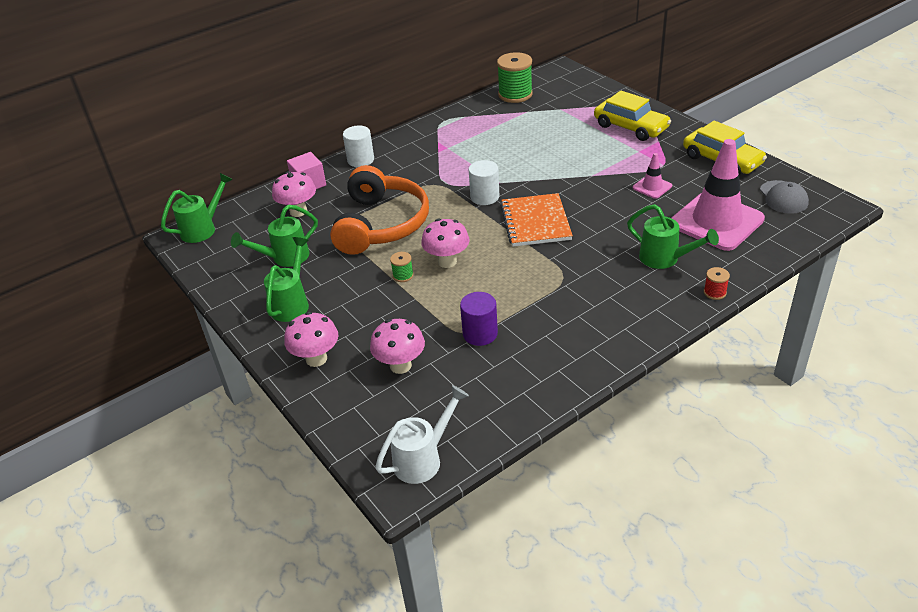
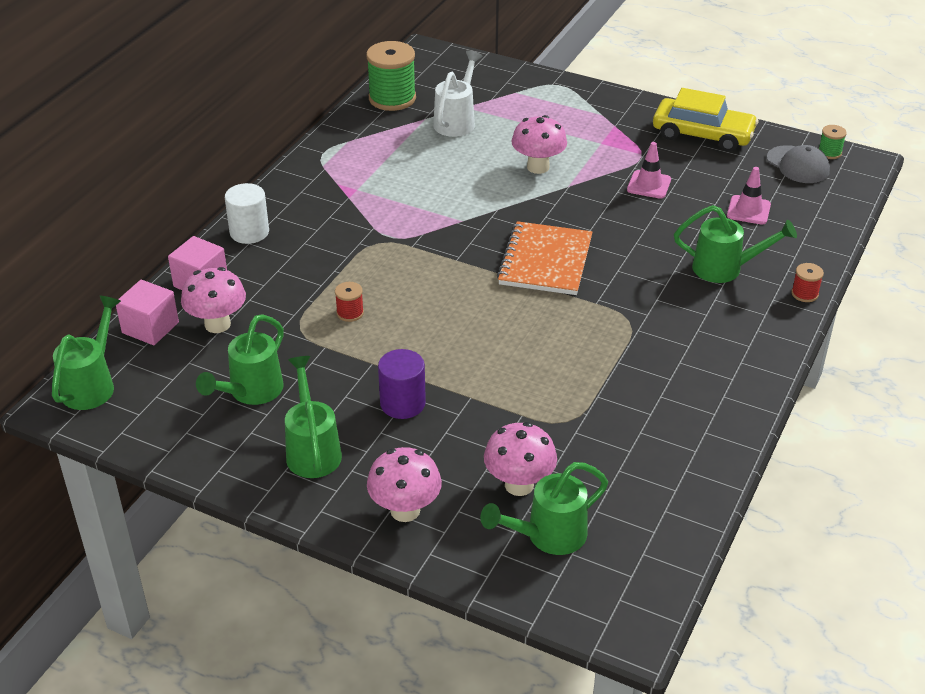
camera: 30 degrees left, 0 degrees up
orange headphones [330,165,429,255] -> red spool [335,282,364,322]
white watering can [375,385,469,484] -> white watering can moved to [433,50,482,137]
green spool [390,252,414,282] -> green spool moved to [819,125,847,159]
pink mushroom [421,219,470,268] -> pink mushroom moved to [511,115,567,174]
purple cylinder [460,292,498,346] -> purple cylinder moved to [378,349,426,419]
white cylinder [469,160,500,205] -> none
orange notebook [500,193,573,247] -> orange notebook turned 45 degrees clockwise [497,221,593,295]
yellow car [594,91,671,141] -> none
pink traffic cone [672,139,765,251] -> pink traffic cone [727,167,771,225], size x0.45
none -> pink cube [116,280,179,345]
none -> green watering can [480,462,608,555]

